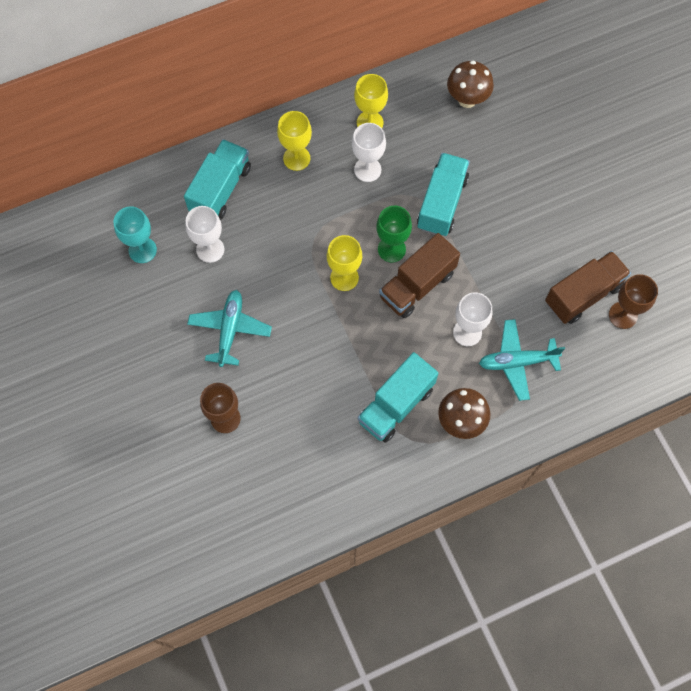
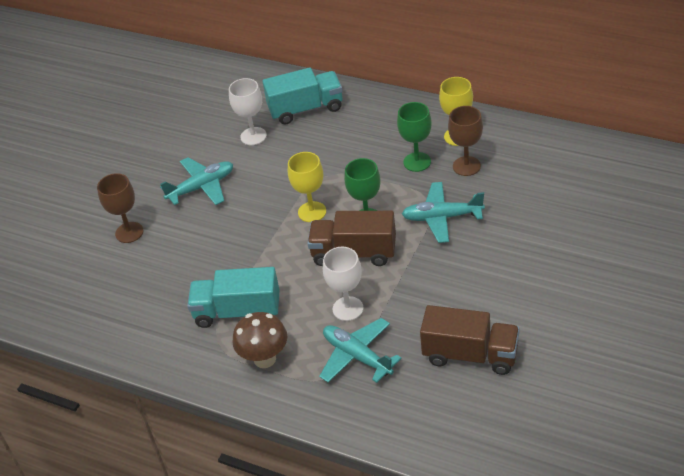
camera: 55 degrees right, 25 degrees down
turquoise goblet [114,206,157,263] -> none
yellow goblet [277,111,312,171] -> none
white goblet [352,123,386,182] -> green goblet [397,102,432,172]
turquoise truck [417,153,470,236] -> turquoise plane [402,182,485,243]
brown mushroom [447,61,494,108] -> none
brown goblet [609,274,658,329] -> brown goblet moved to [448,106,483,176]

